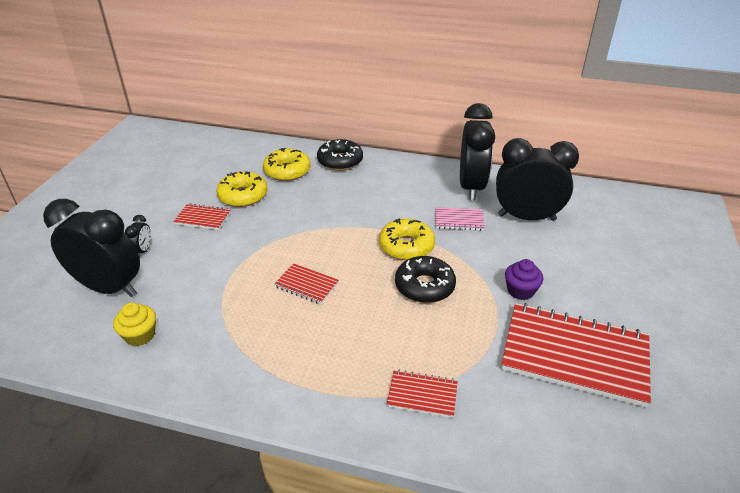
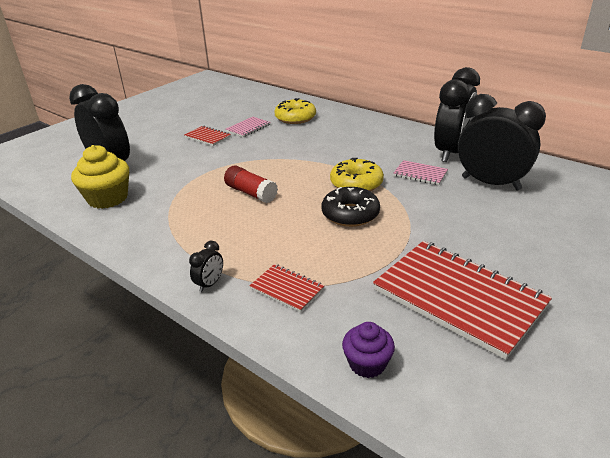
camera: 25 degrees right, 5 degrees down
yellow cupcake [113,303,156,346] -> yellow cupcake [71,145,129,209], size x1.65
black clock [125,215,151,258] -> black clock moved to [189,241,223,292]
yellow donut [216,171,268,207] -> pink notebook [226,117,271,138]
red notebook [274,263,339,304] -> red glue stick [224,165,278,203]
black donut [317,139,363,171] -> none
purple cupcake [505,259,543,300] -> purple cupcake moved to [342,322,395,378]

